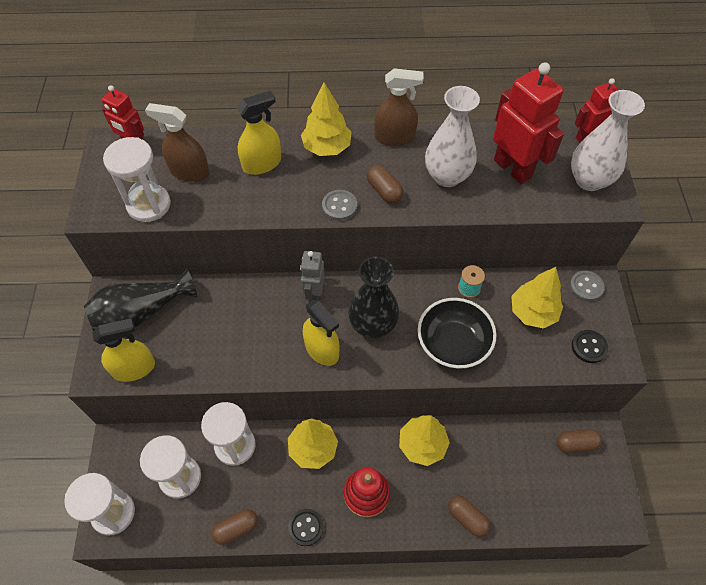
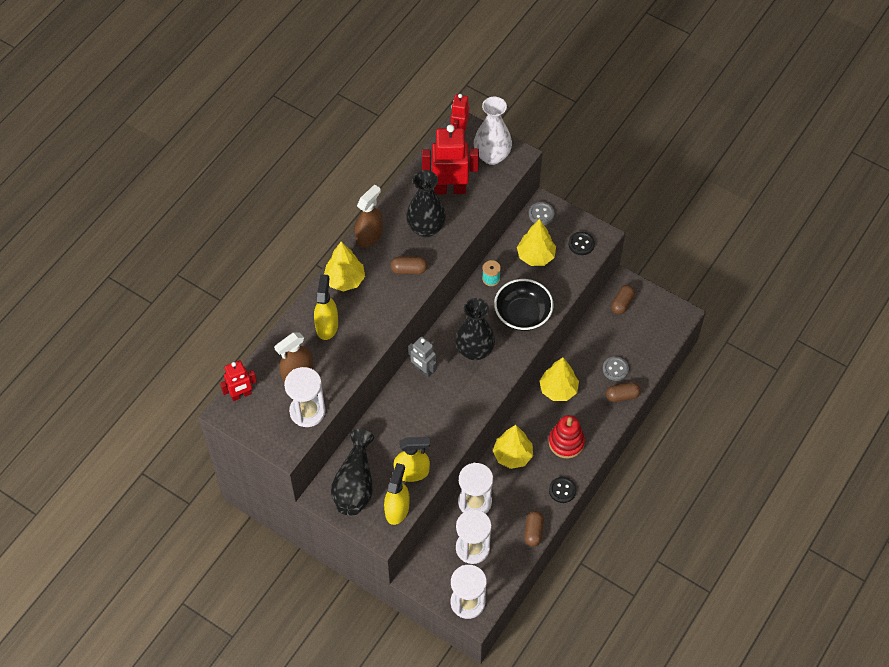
camera: 55 degrees left, 0 degrees up
yellow spray bottle [303,299,340,366] -> yellow spray bottle moved to [394,437,430,482]
grey button [322,190,357,221] -> grey button moved to [603,356,629,381]
white vase [425,86,480,187] -> black vase [406,170,446,237]

